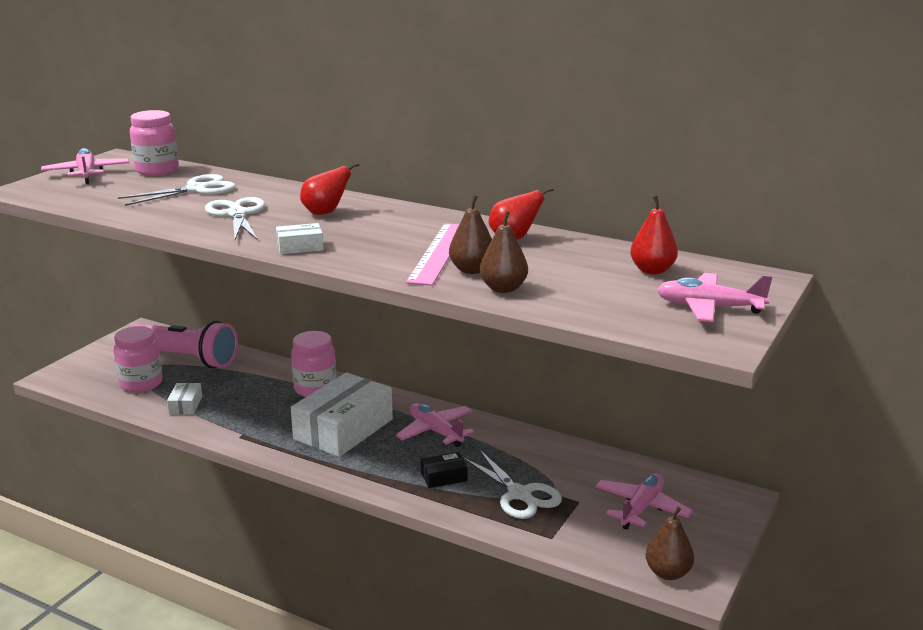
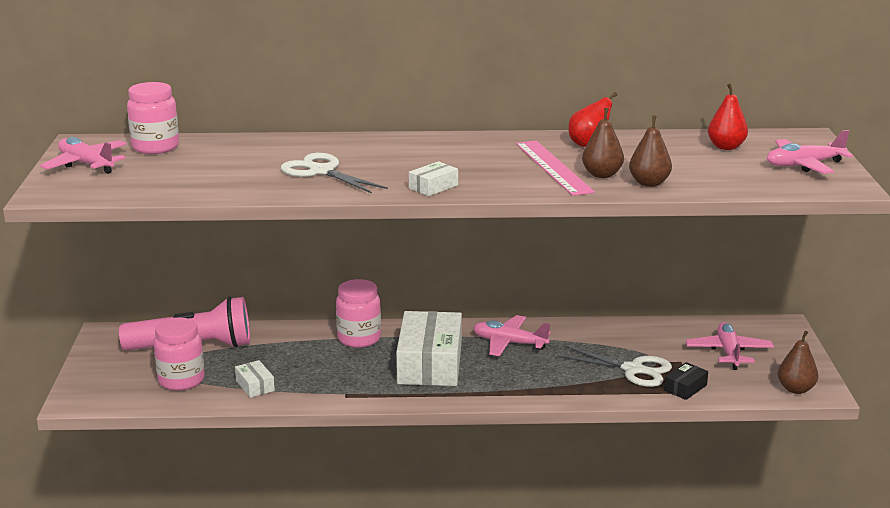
camera: 30 degrees left, 0 degrees up
white scissors [118,174,236,206] -> none
red pear [300,162,359,215] -> none
black box [421,452,467,488] -> black box moved to [664,362,708,400]

